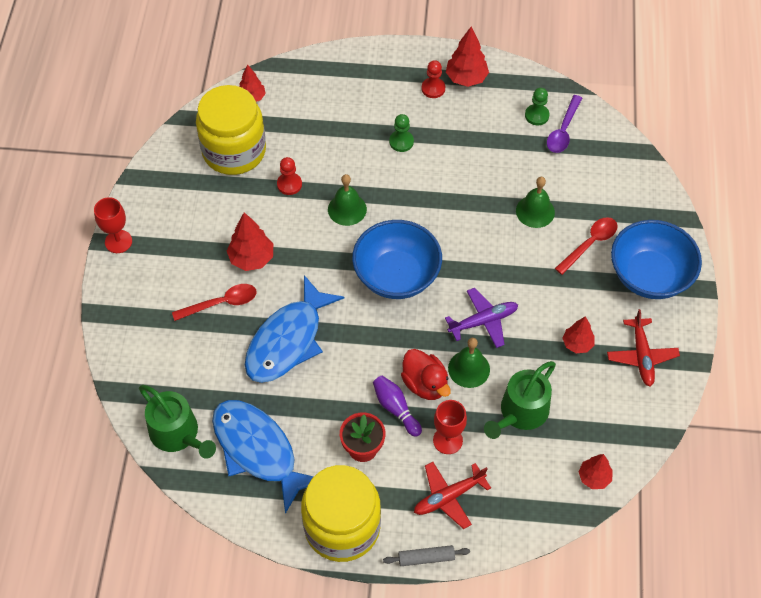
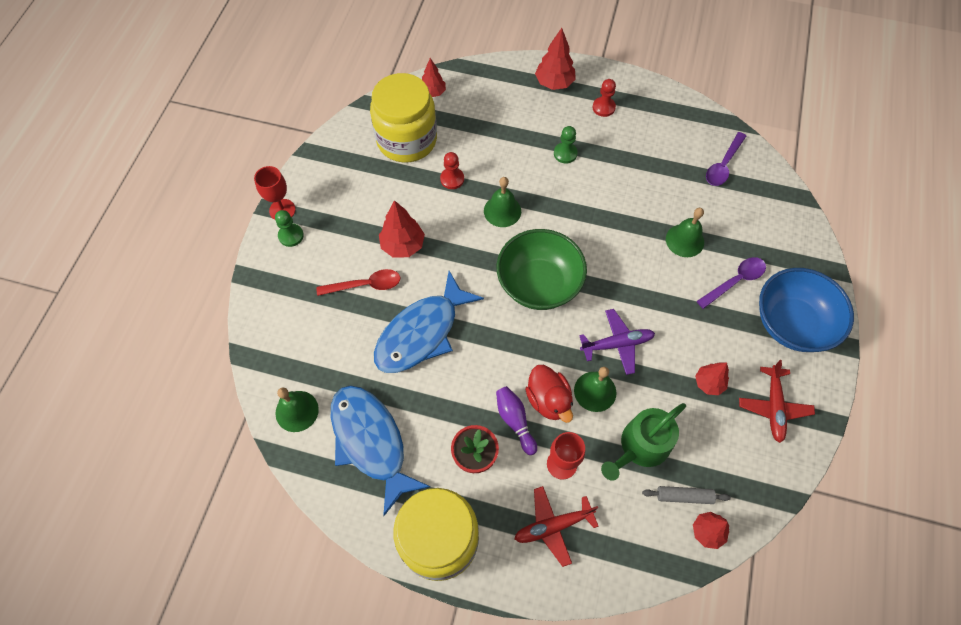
camera: 10 degrees right, 5 degrees up
green watering can [139,385,216,459] -> green bell [275,388,319,432]
blue bowl [352,220,442,299] -> green bowl [497,229,587,310]
grey rolling pin [383,545,470,566] -> grey rolling pin moved to [642,486,731,504]
red tree [446,26,489,87] -> red tree moved to [535,28,576,90]
green pawn [525,88,550,126] -> green pawn moved to [275,210,304,247]
red spoon [555,217,618,275] -> purple spoon [697,257,766,309]

